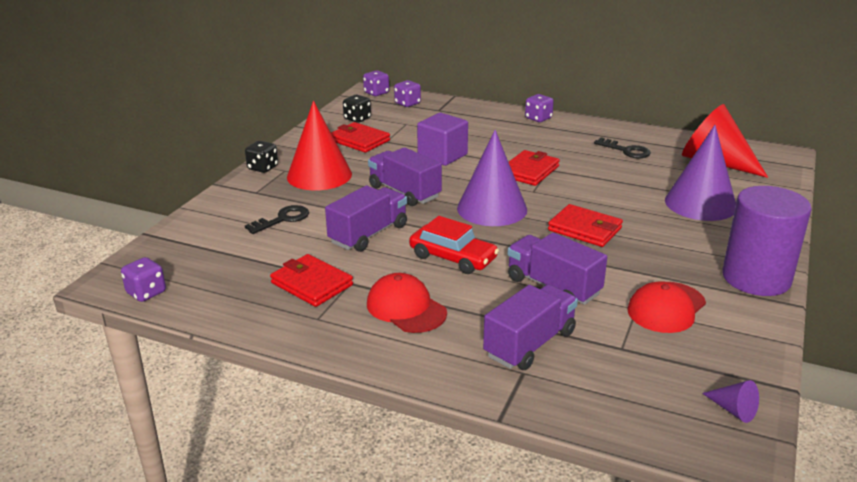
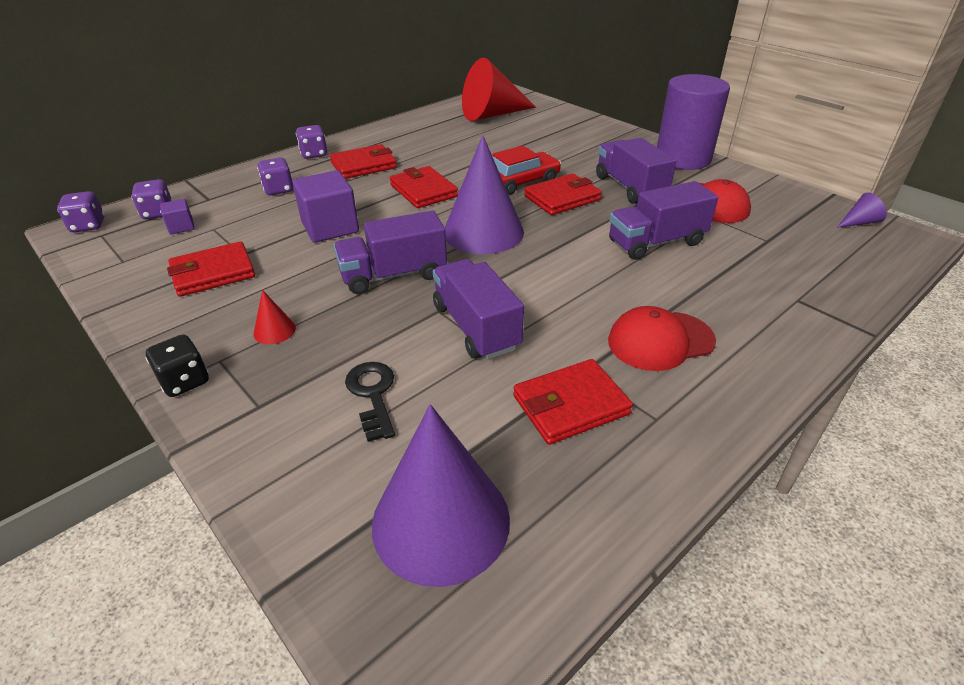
camera: 65 degrees left, 10 degrees up
purple dice [121,257,166,302] -> purple dice moved to [257,158,293,195]
red cone [287,101,352,190] -> red cone [253,290,296,344], size x0.41
black dice [343,95,371,123] -> none
red car [409,216,499,274] -> red car moved to [492,145,561,195]
purple truck [483,285,578,370] -> purple truck moved to [596,138,676,204]
black key [594,138,651,159] -> none
purple cone [665,125,736,221] -> purple cone moved to [372,404,510,587]
none -> purple cube [160,199,195,234]
none -> red wallet [330,144,397,179]

